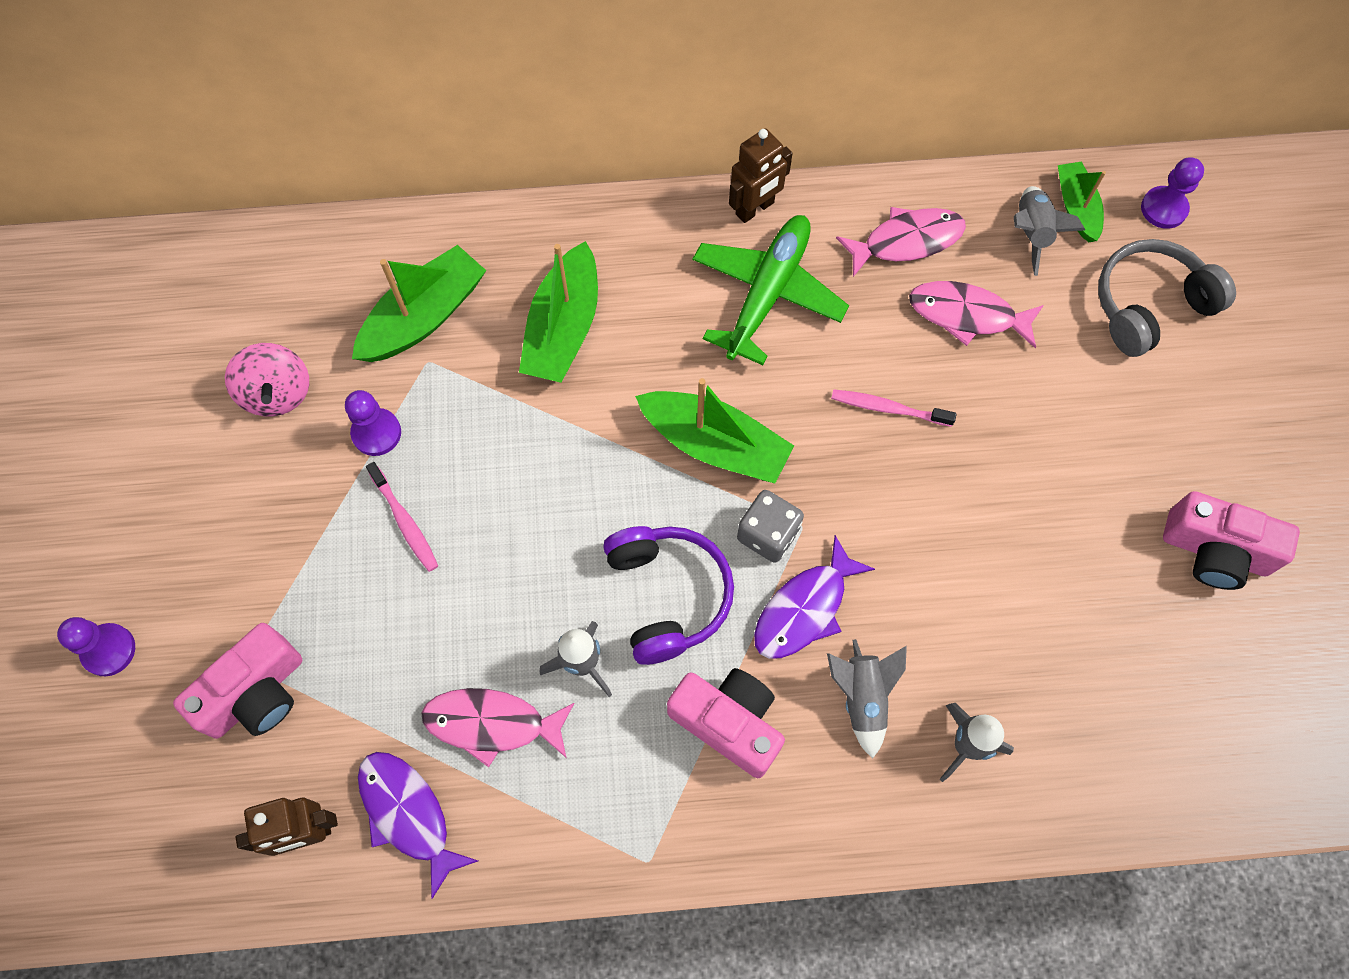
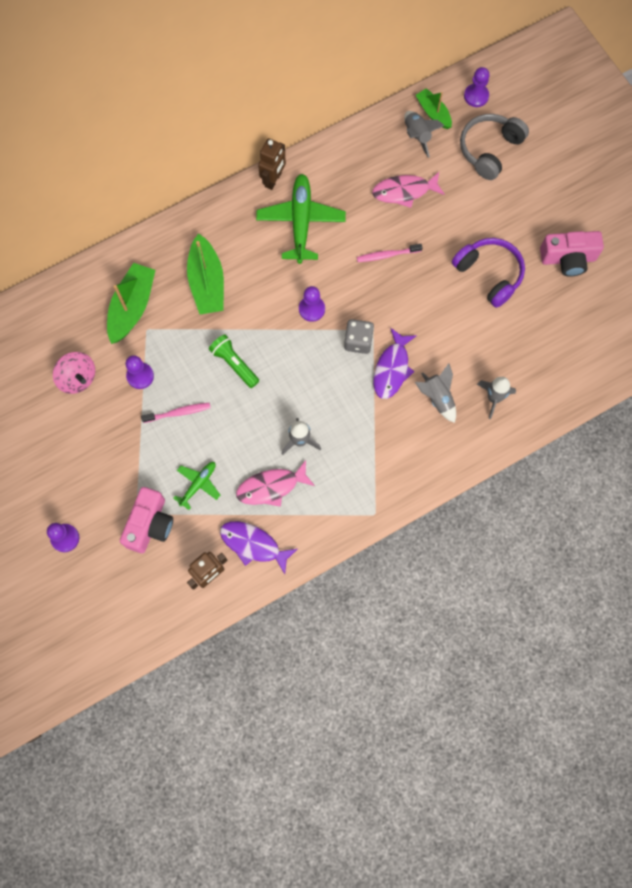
camera: 25 degrees left, 5 degrees up
pink toothbrush [366,462,438,572] -> pink toothbrush turned 45 degrees counterclockwise [141,403,211,423]
purple headphones [603,526,734,665] -> purple headphones moved to [452,238,525,308]
green boat [635,378,794,483] -> purple pawn [299,286,325,322]
pink camera [667,668,785,778] -> none
pink fish [836,207,966,277] -> none
none -> green plane [173,462,220,510]
none -> green flashlight [209,334,259,388]

